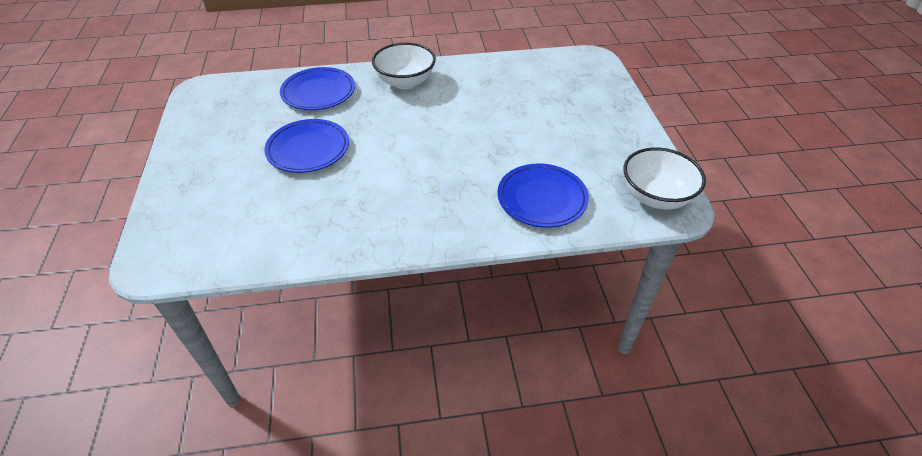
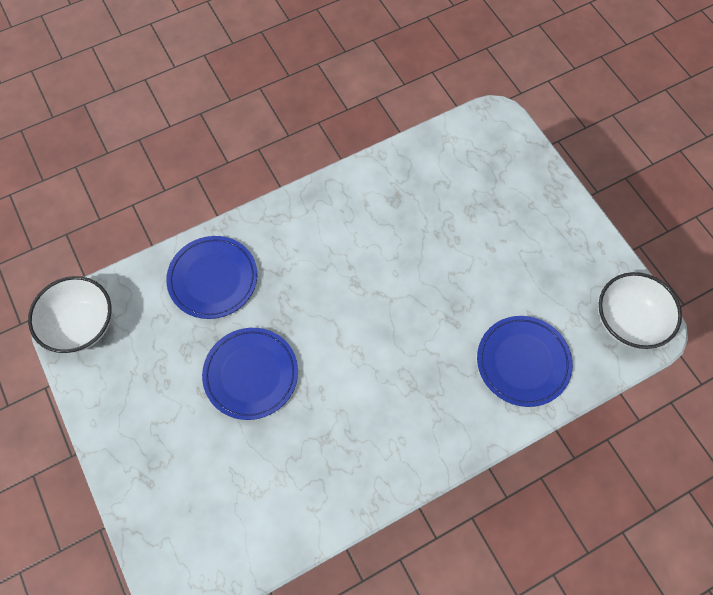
camera: 20 degrees left, 20 degrees up
white bowl [372,43,436,89] -> white bowl moved to [28,276,112,353]

